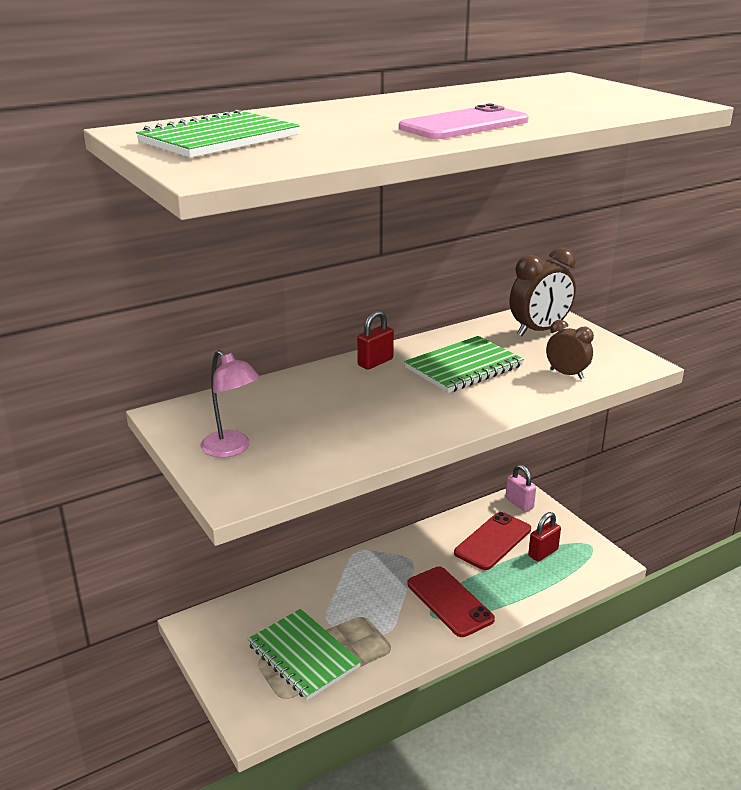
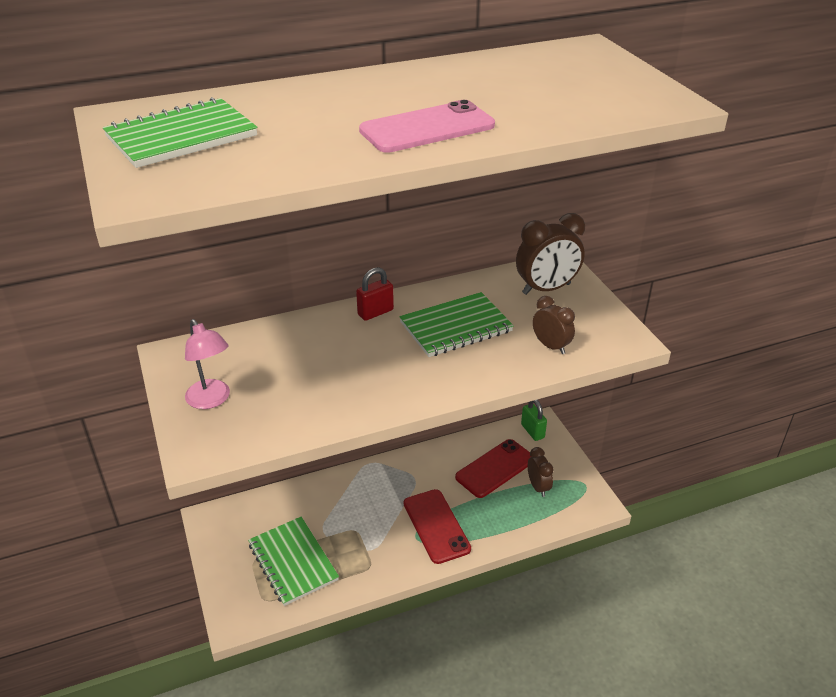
camera: 10 degrees right, 10 degrees up
pink padlock [505,464,536,512] -> green padlock [521,400,547,441]
red padlock [528,512,561,562] -> brown clock [528,447,554,497]

